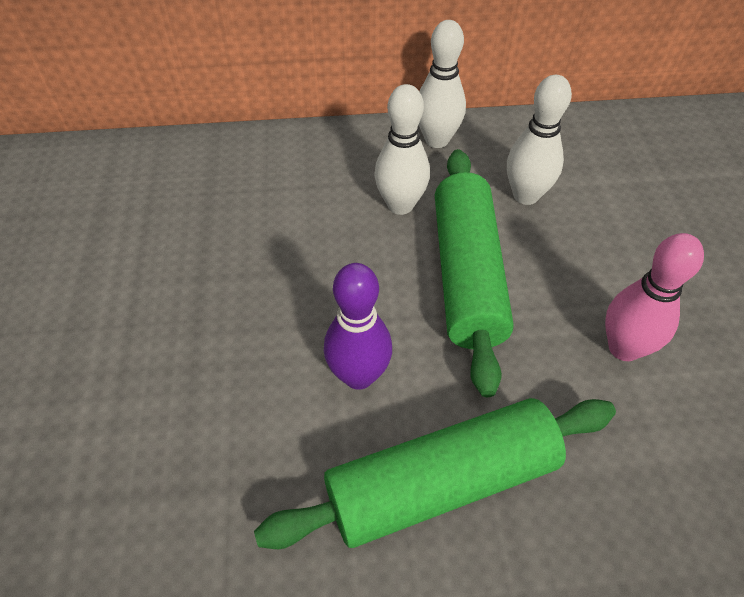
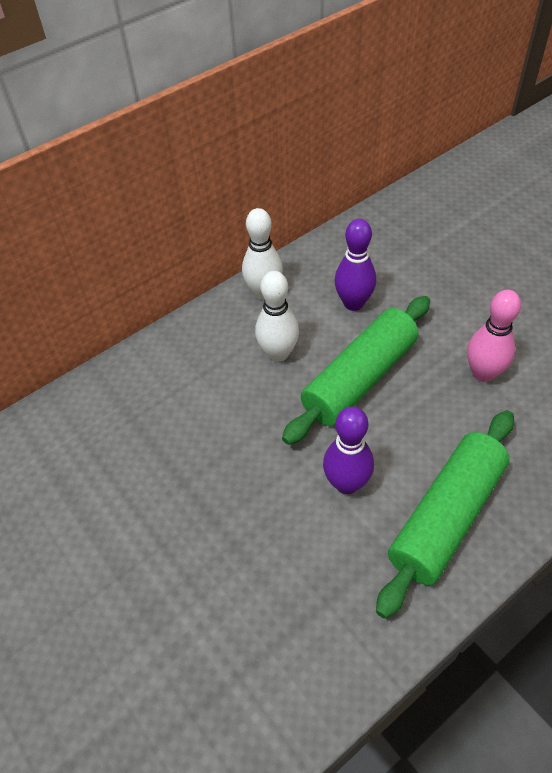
camera: 30 degrees left, 0 degrees up
green rolling pin [435,149,514,397] -> green rolling pin turned 75 degrees clockwise [282,296,430,445]
white bowling pin [507,75,572,205] -> purple bowling pin [334,219,376,311]

